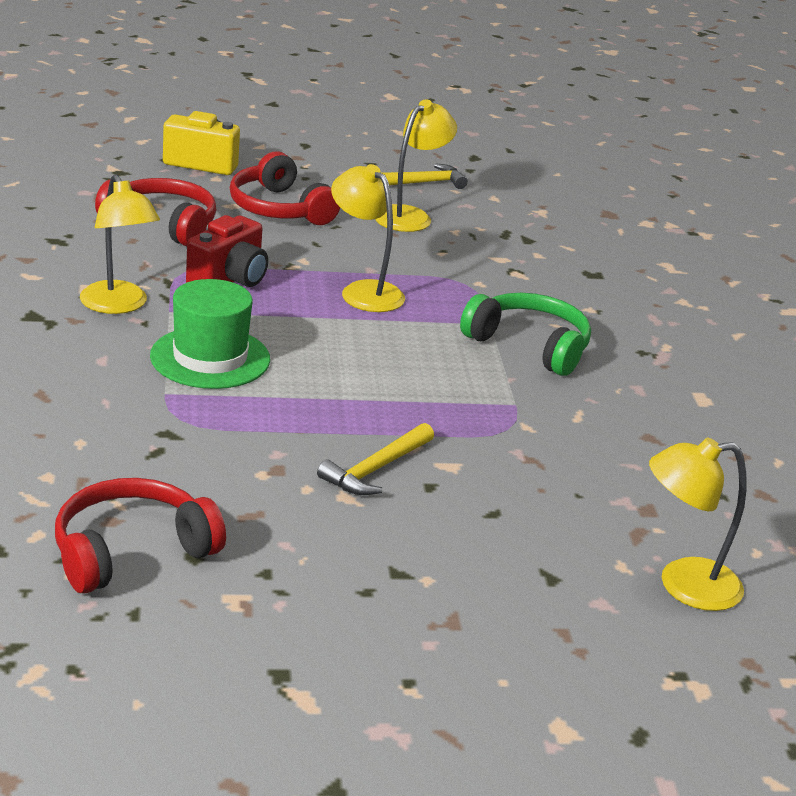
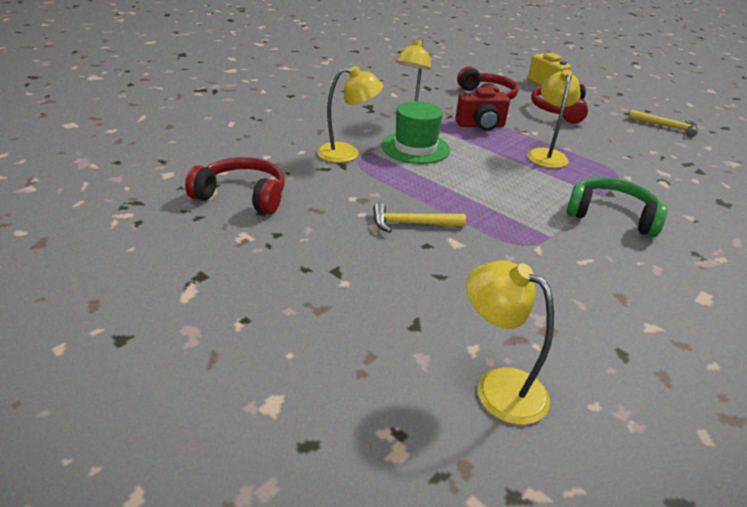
camera: 50 degrees right, 5 degrees up
yellow lamp [375,99,457,232] -> yellow lamp moved to [317,66,383,163]
green headphones [460,293,591,376] -> green headphones turned 60 degrees counterclockwise [566,177,668,237]

